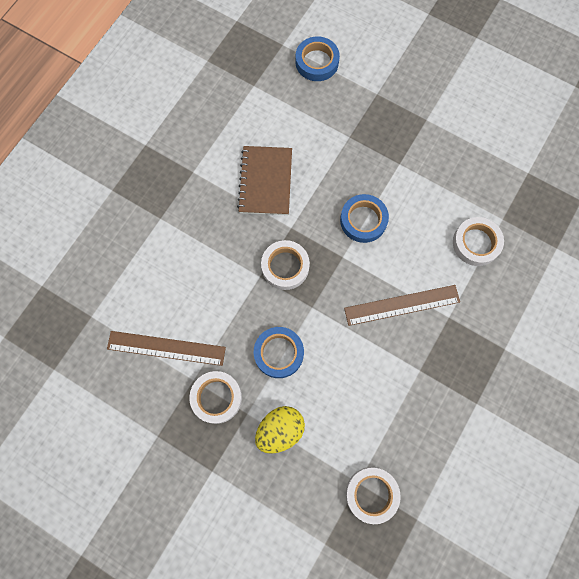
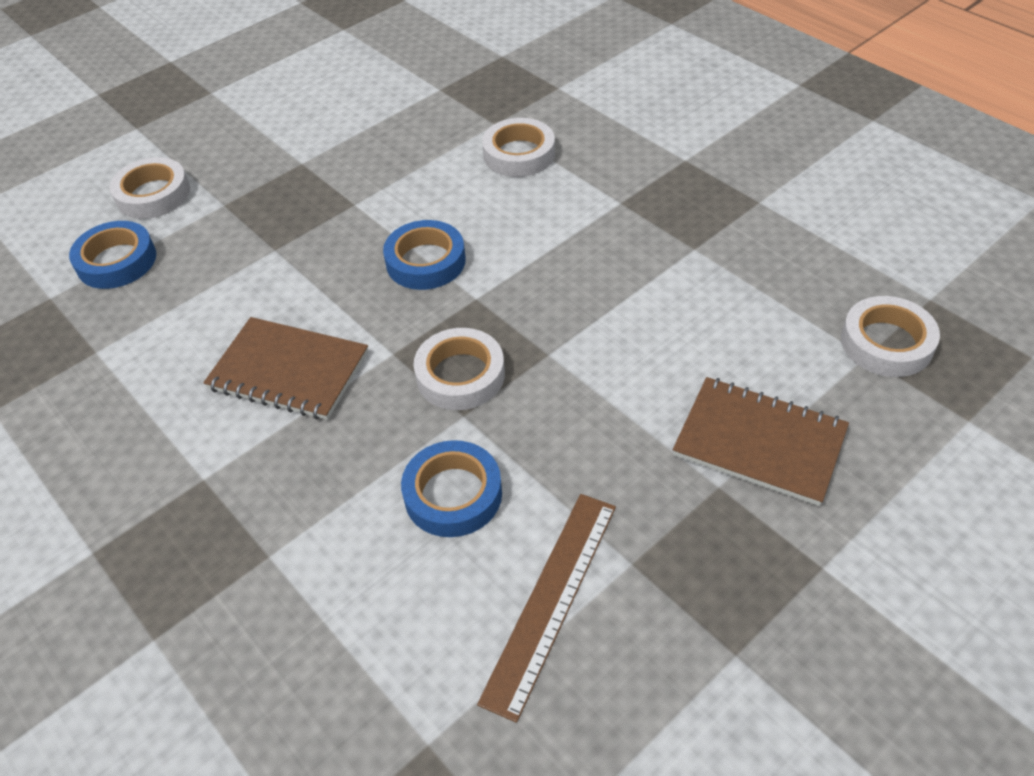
camera: 70 degrees left, 25 degrees down
white tape [189,371,242,424] -> white tape moved to [109,157,190,219]
blue tape [254,327,304,378] -> blue tape moved to [401,440,502,537]
yellow egg [255,406,305,454] -> brown notebook [673,377,849,506]
brown ruler [344,285,460,326] -> none

